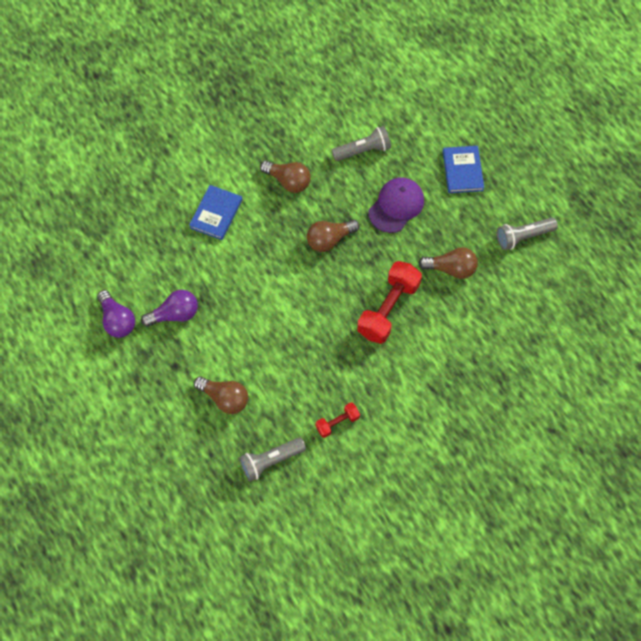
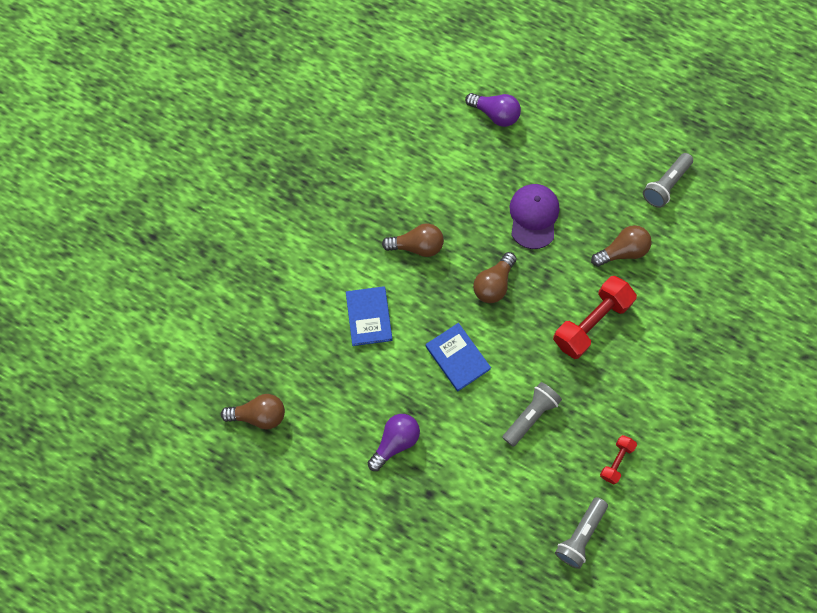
camera: 30 degrees left, 5 degrees up
purple light bulb [97,290,135,338] -> purple light bulb moved to [465,93,521,127]
brown light bulb [194,376,248,414] -> brown light bulb moved to [221,394,285,430]
grey flashlight [332,126,391,161] -> grey flashlight moved to [502,382,562,447]
red dumbbell [357,261,422,344] -> red dumbbell turned 45 degrees clockwise [553,276,637,359]
blue book [443,146,484,193] -> blue book moved to [426,323,491,391]

